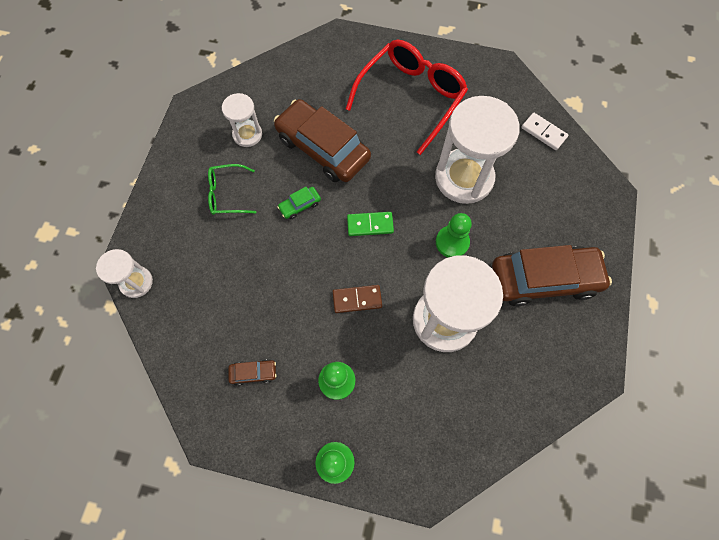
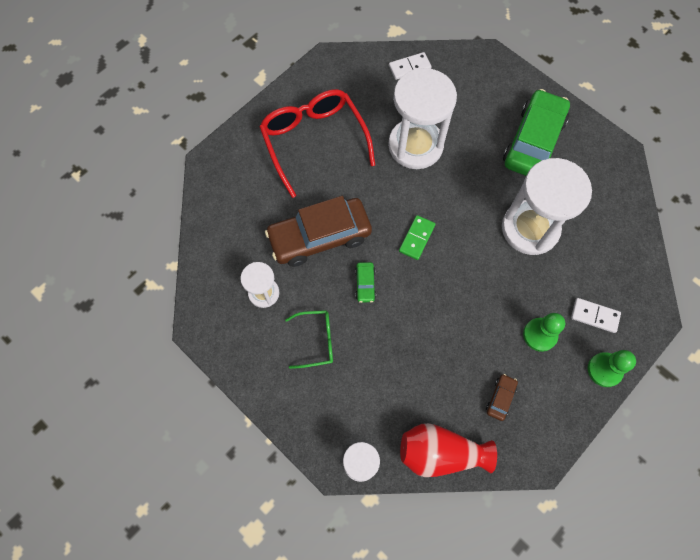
camera: 60 degrees left, 0 degrees up
green glasses [208,164,256,215] -> green glasses turned 120 degrees counterclockwise [285,310,333,369]
brown domino [333,285,382,313] -> none
green pawn [436,213,472,257] -> none
brown car [492,245,612,306] -> green car [503,89,570,176]
none -> red vase [400,423,497,477]
none -> white domino [571,298,621,333]

